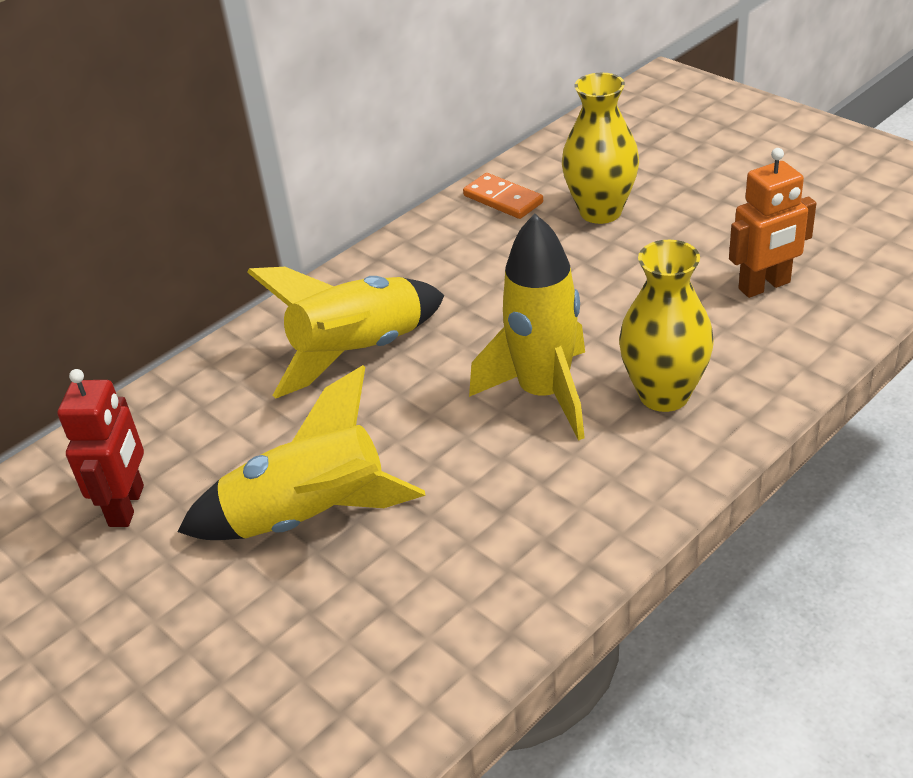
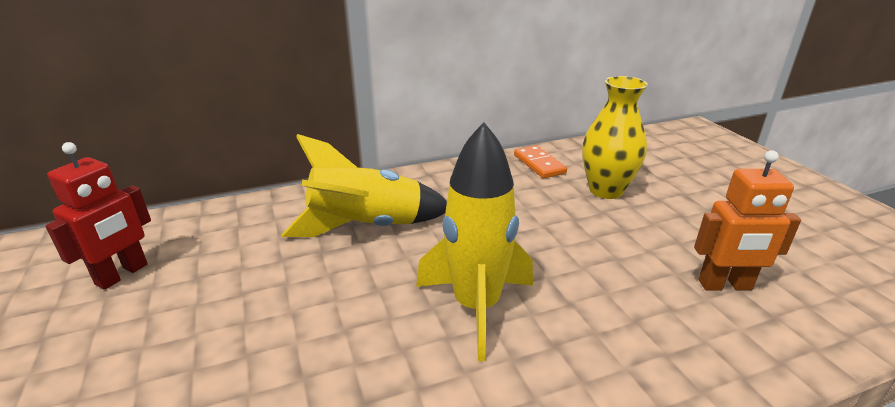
camera: 20 degrees right, 10 degrees down
yellow rocket [178,365,426,540] -> none
yellow vase [619,240,714,412] -> none

